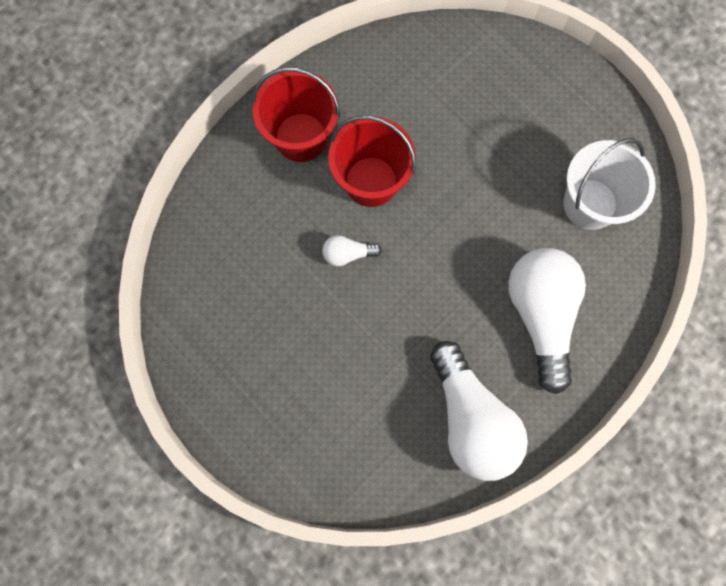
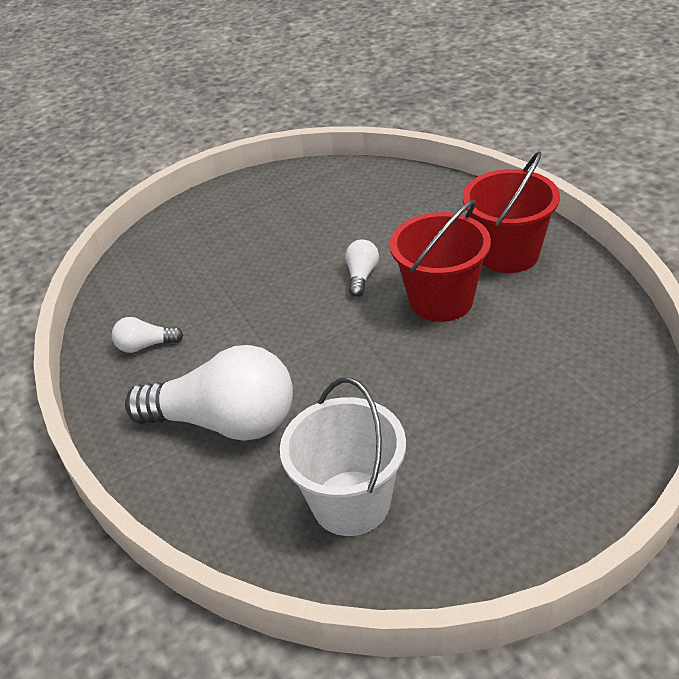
camera: 110 degrees right, 35 degrees down
white light bulb [430,341,528,481] -> white light bulb [112,317,183,353], size x0.43

